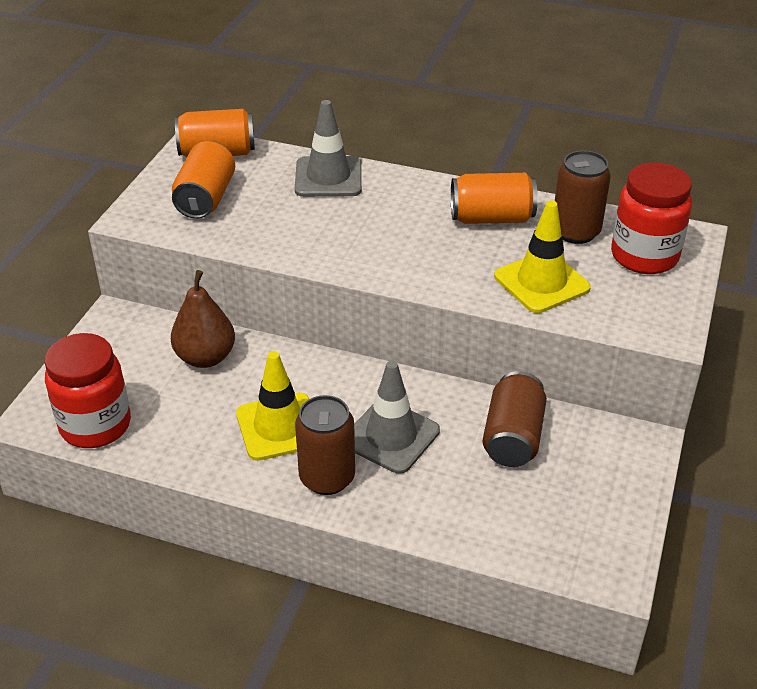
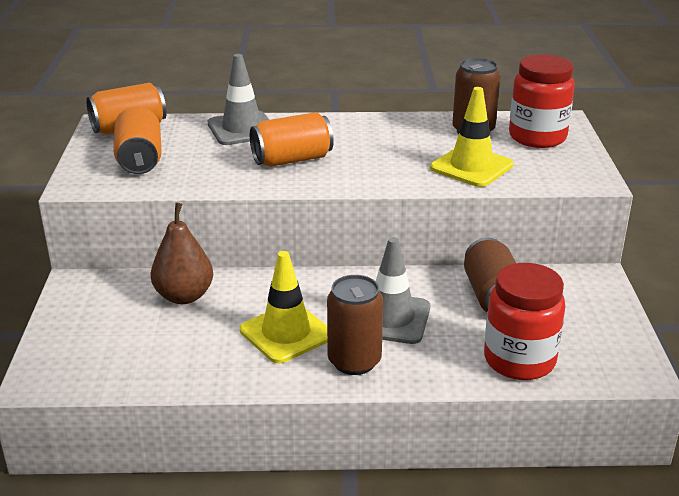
camera: 20 degrees left, 10 degrees down
red jar [45,333,131,448] -> red jar moved to [484,263,565,380]
orange can [451,173,538,224] -> orange can moved to [250,112,334,167]

